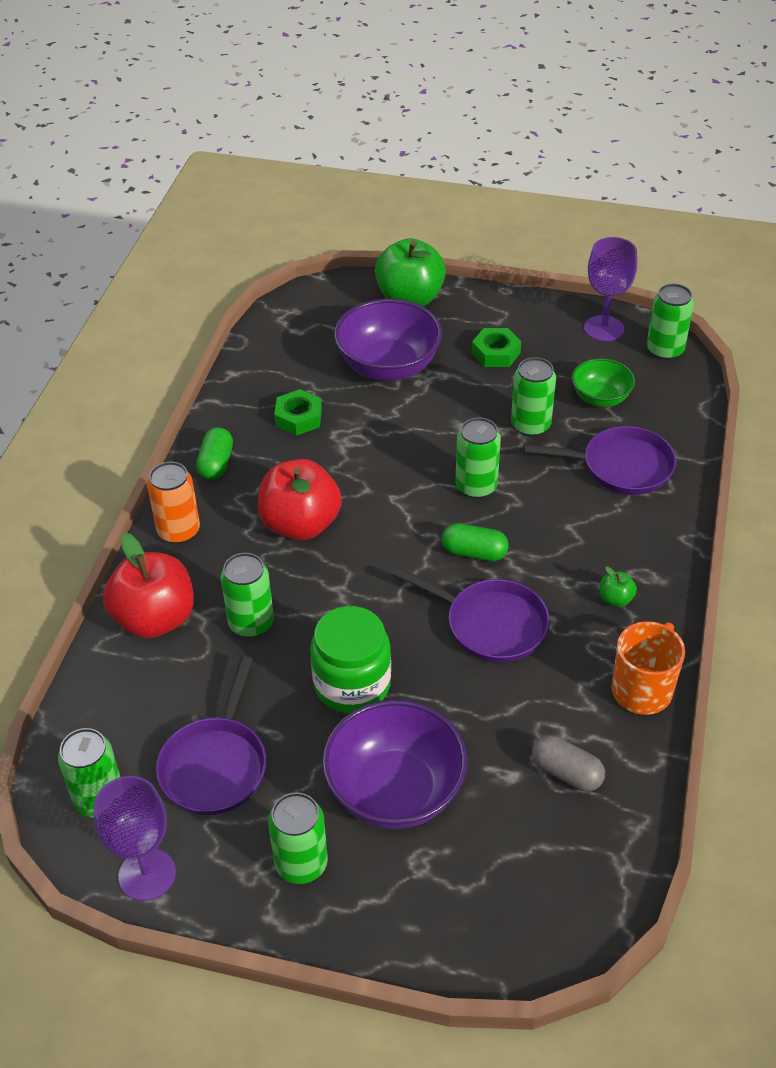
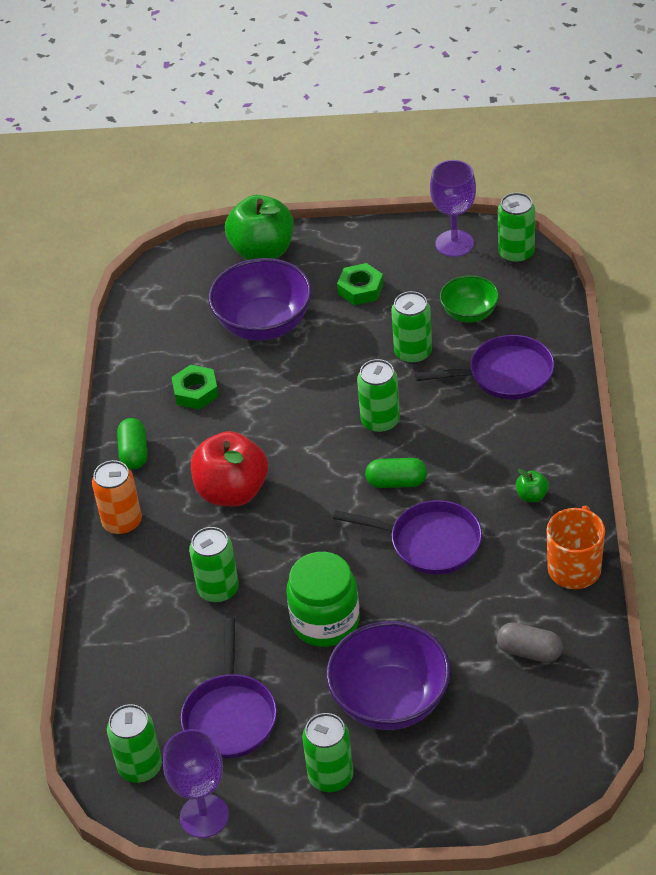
camera: 10 degrees left, 0 degrees up
red apple [103,533,194,638] -> none

